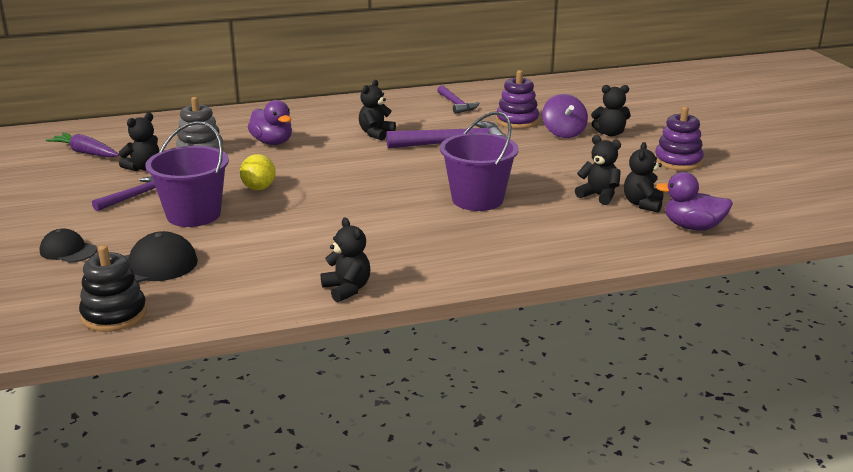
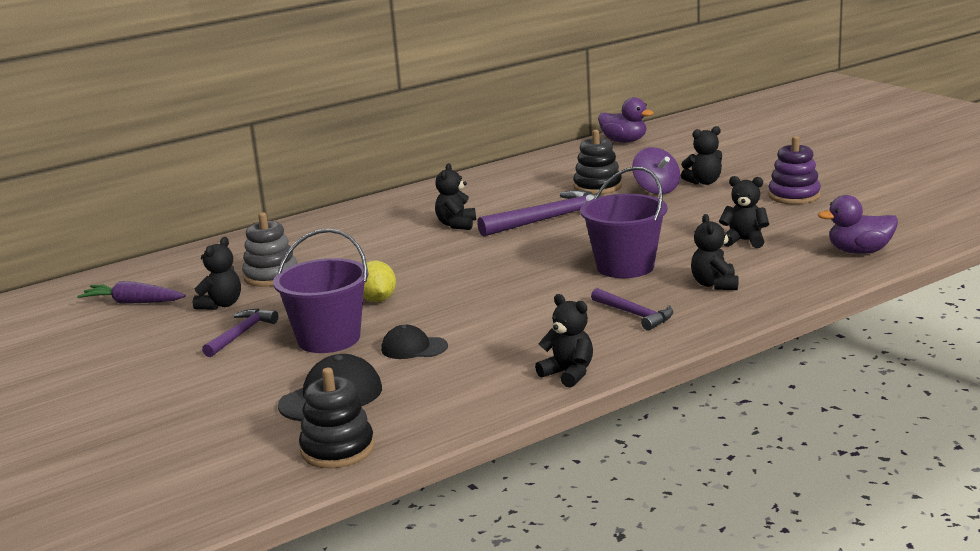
camera: 15 degrees left, 5 degrees down
black cap [40,228,97,263] -> black cap moved to [381,325,448,359]
purple duck [248,100,292,145] -> purple duck moved to [598,97,654,143]
purple hammer [437,85,479,114] -> purple hammer moved to [591,288,673,331]
purple stacking toy [496,70,539,129] -> black stacking toy [573,130,622,195]
black teddy bear [624,142,664,213] -> black teddy bear moved to [691,214,738,290]

